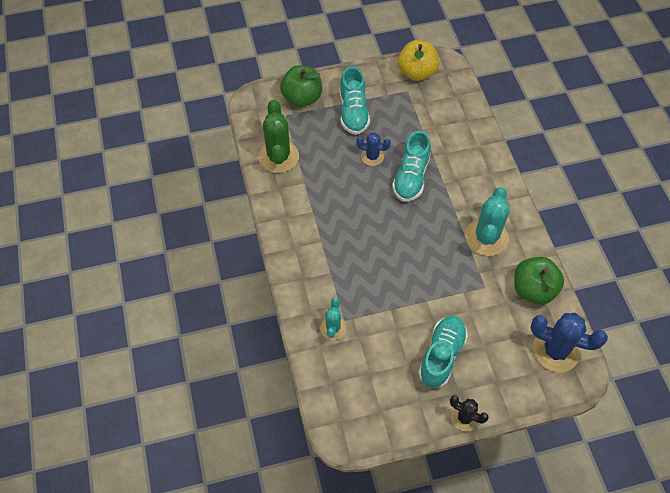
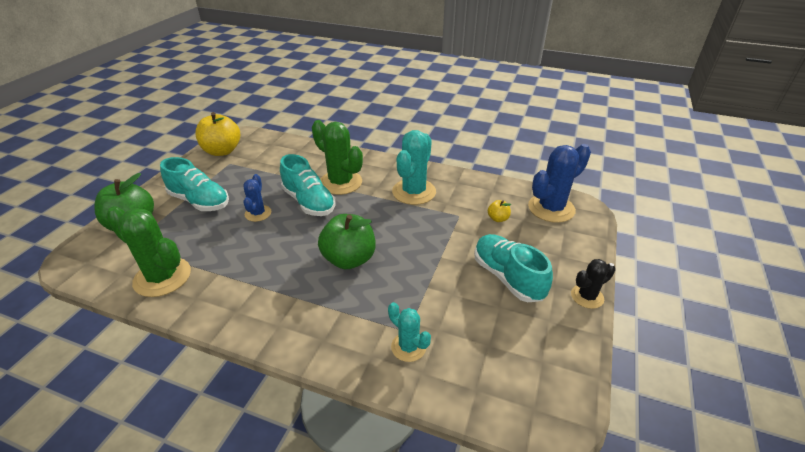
camera: 55 degrees left, 20 degrees down
blue cactus [357,132,391,166] -> blue cactus turned 45 degrees counterclockwise [243,174,271,222]
turquoise cactus [465,187,510,256] -> turquoise cactus turned 60 degrees clockwise [392,130,436,205]
green apple [514,257,564,305] -> green apple moved to [318,214,376,269]
none -> green cactus [312,120,363,195]
none -> yellow apple [488,200,511,222]

